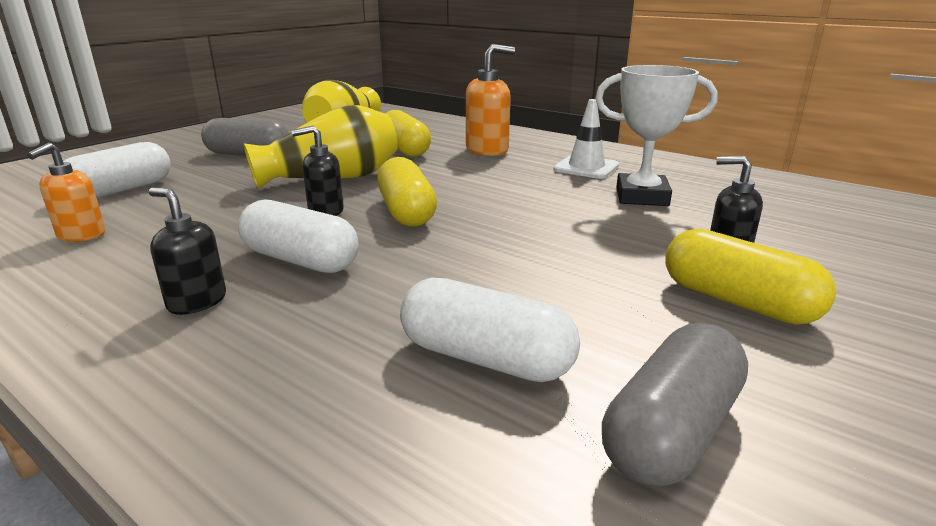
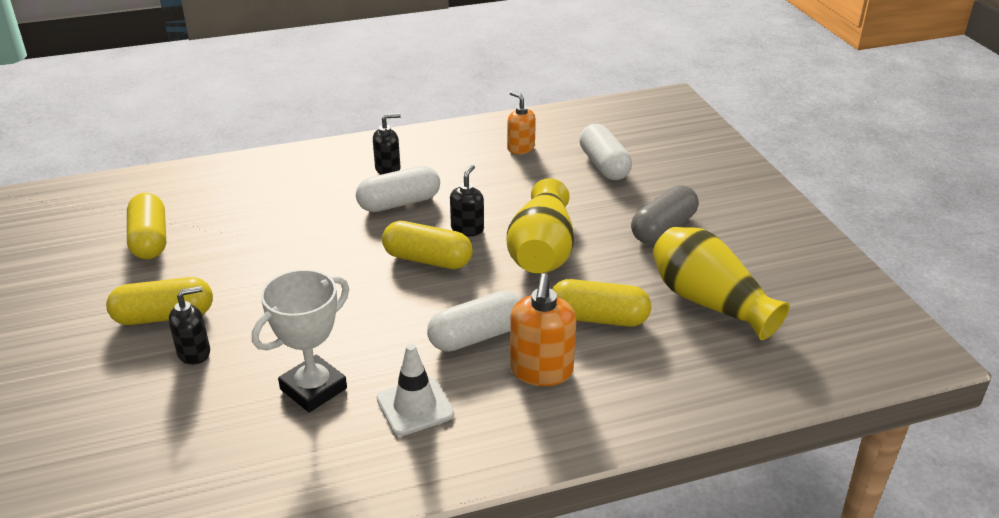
camera: 125 degrees right, 10 degrees up
white capsule [400,278,580,382] -> white capsule moved to [427,291,521,352]
grey capsule [602,323,748,487] -> yellow capsule [127,193,166,259]

